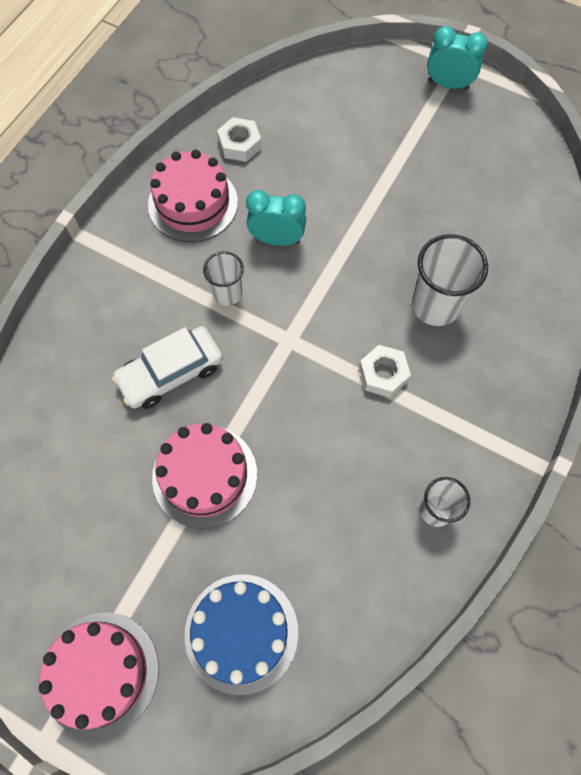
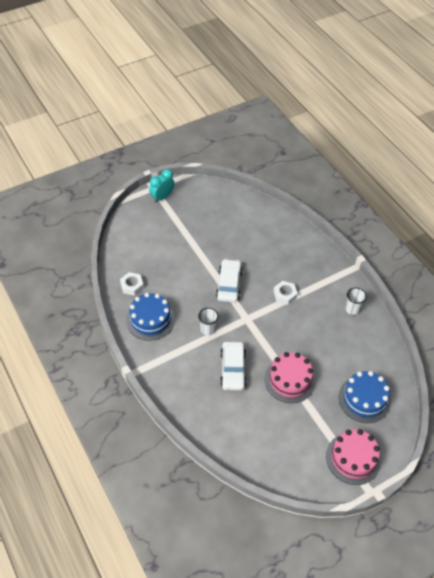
camera: 60 degrees left, 15 degrees down
pink cake [148,150,238,242] -> blue cake [126,293,175,341]
turquoise clock [246,190,306,246] -> none
white cup [412,234,488,326] -> none
none -> white car [216,259,243,302]

